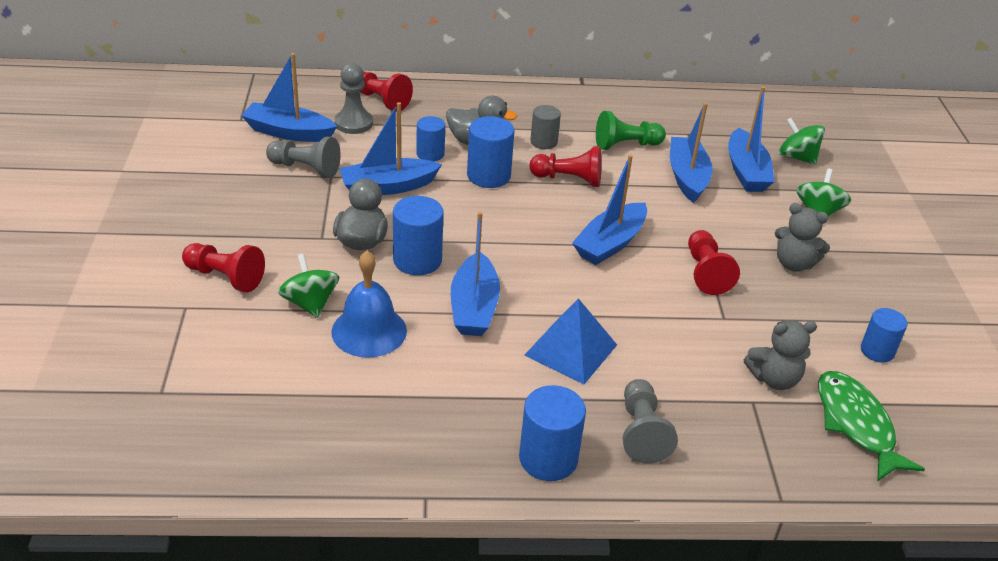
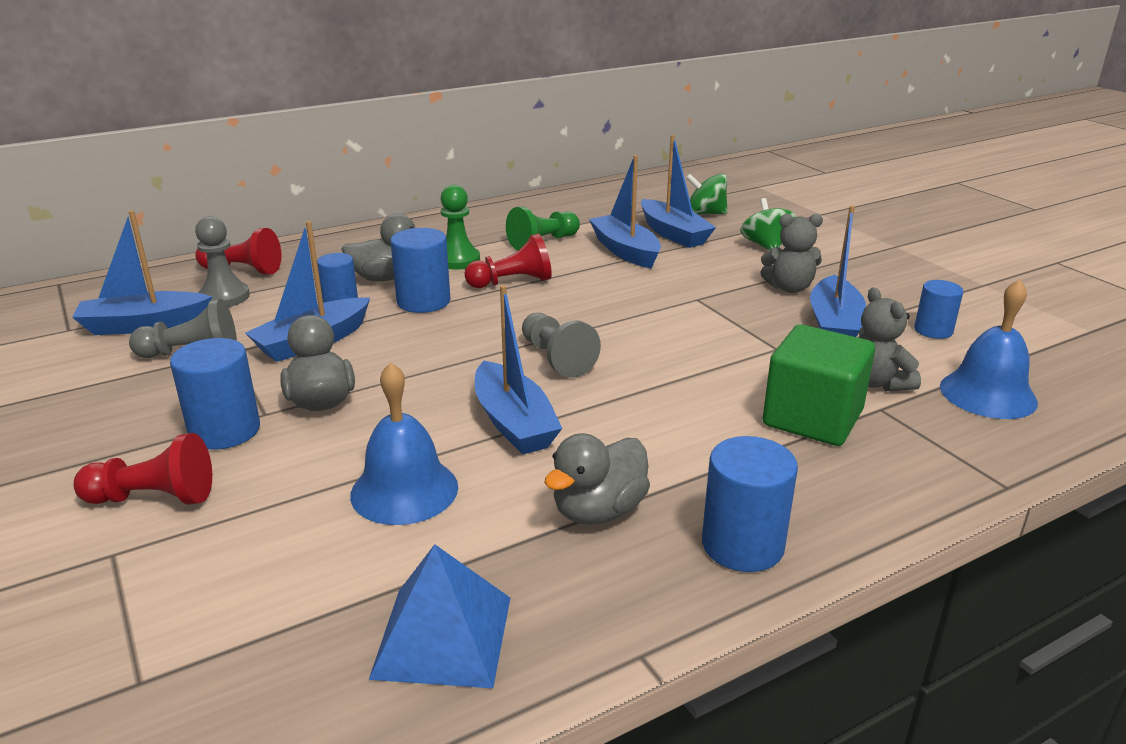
camera: 25 degrees left, 10 degrees down
green spinning top [278,253,339,318] -> none
blue cylinder [393,196,443,275] -> blue cylinder moved to [170,338,260,450]
blue pyramid [524,298,617,384] -> blue pyramid moved to [369,544,510,688]
grey cylinder [530,105,561,149] -> green pawn [441,185,480,270]
blue boat [572,155,647,265] -> blue boat moved to [810,205,866,337]
grey pawn [623,379,678,464] -> grey pawn moved to [522,313,601,378]
red pawn [688,230,740,295] -> none
grey teddy bear [744,320,817,390] -> grey teddy bear turned 105 degrees clockwise [858,287,921,391]
green fish [818,371,925,482] -> blue bell [940,279,1038,419]
none -> grey duck [544,433,650,525]
none -> green cube [763,324,875,446]

